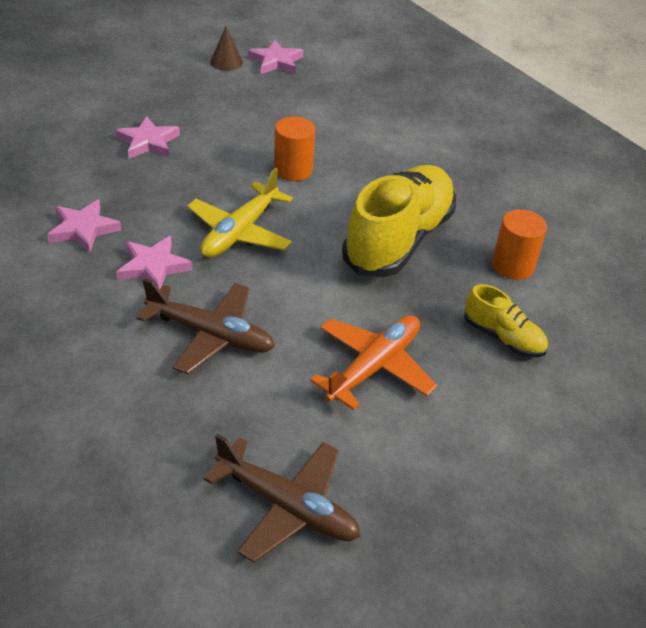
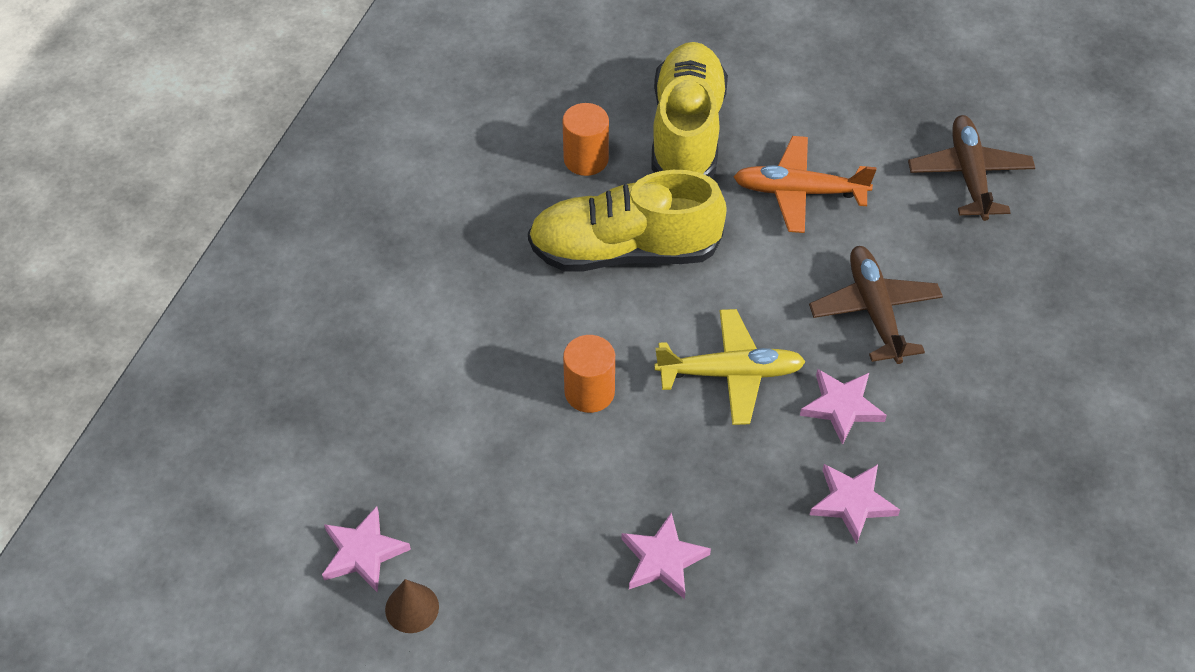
camera: 120 degrees left, 10 degrees up
yellow shoe [464,284,548,358] -> yellow shoe [652,42,728,177], size x2.05

